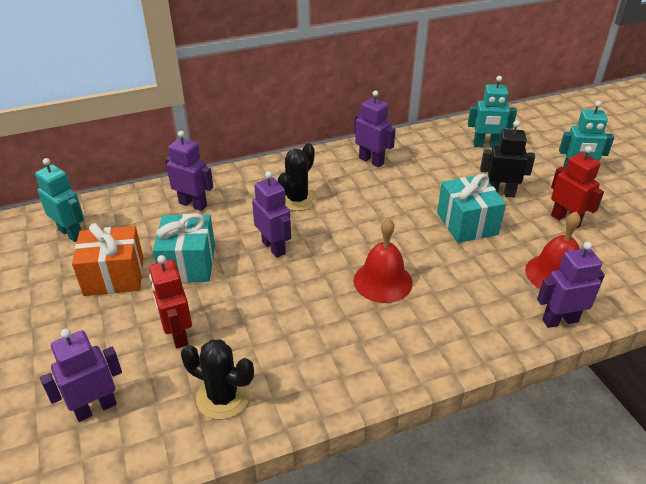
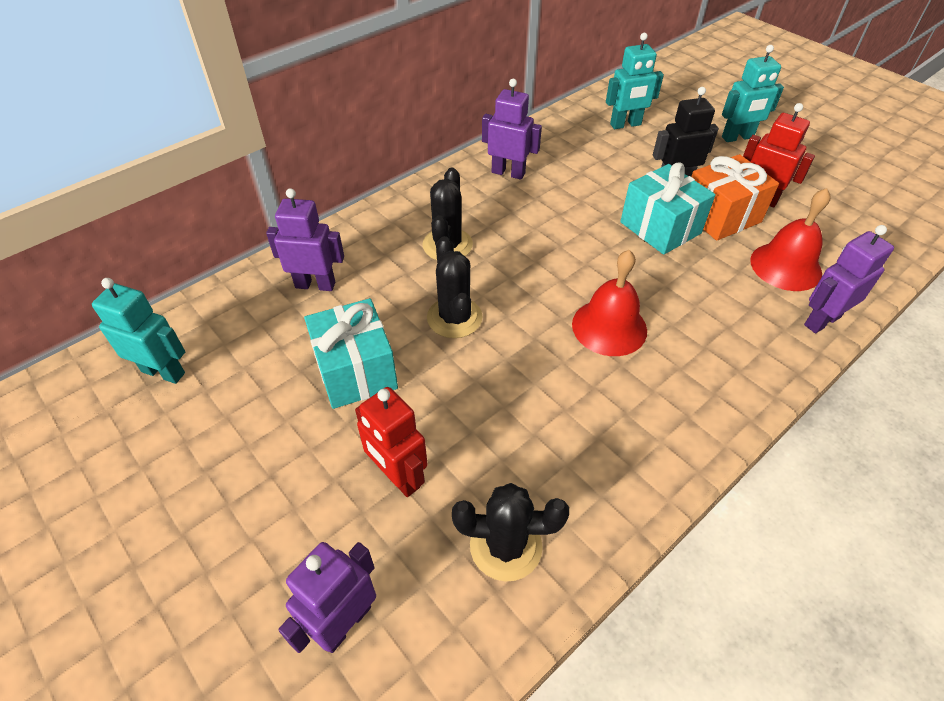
camera: 20 degrees left, 10 degrees up
orange gift [72,223,144,296] -> orange gift moved to [691,154,779,241]
purple robot [252,171,291,258] -> black cactus [427,236,483,338]

